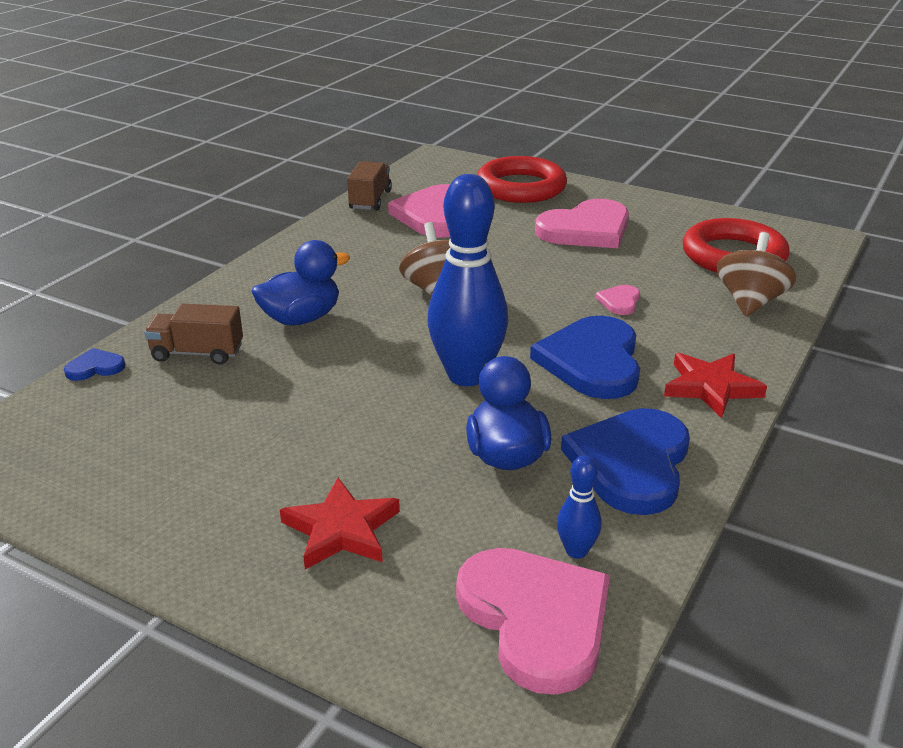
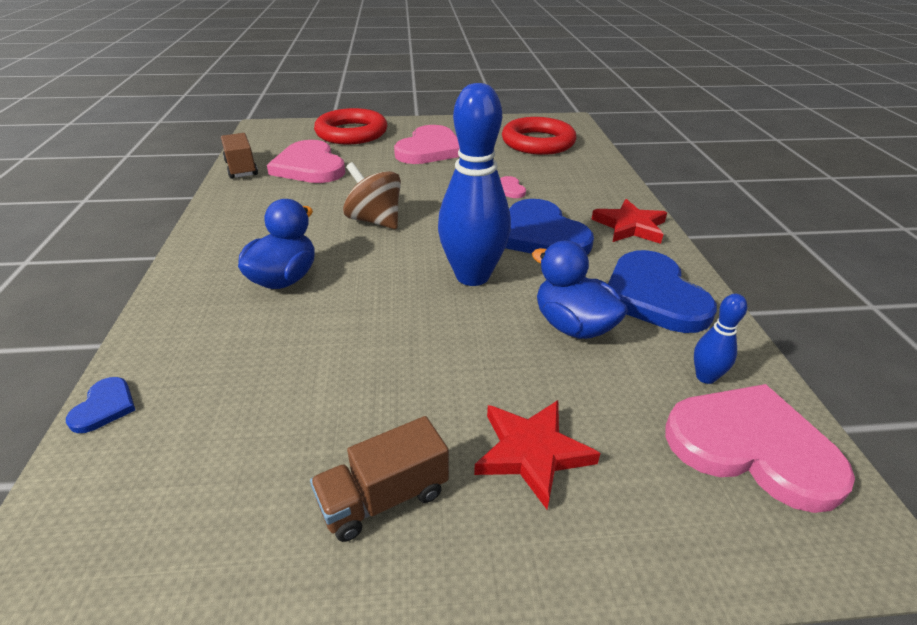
camera: 35 degrees left, 5 degrees up
blue heart [64,348,125,381] -> blue heart turned 150 degrees clockwise [66,377,136,433]
brown truck [144,304,243,365] -> brown truck moved to [310,416,449,542]
brown spinning top [716,232,796,317] -> none

